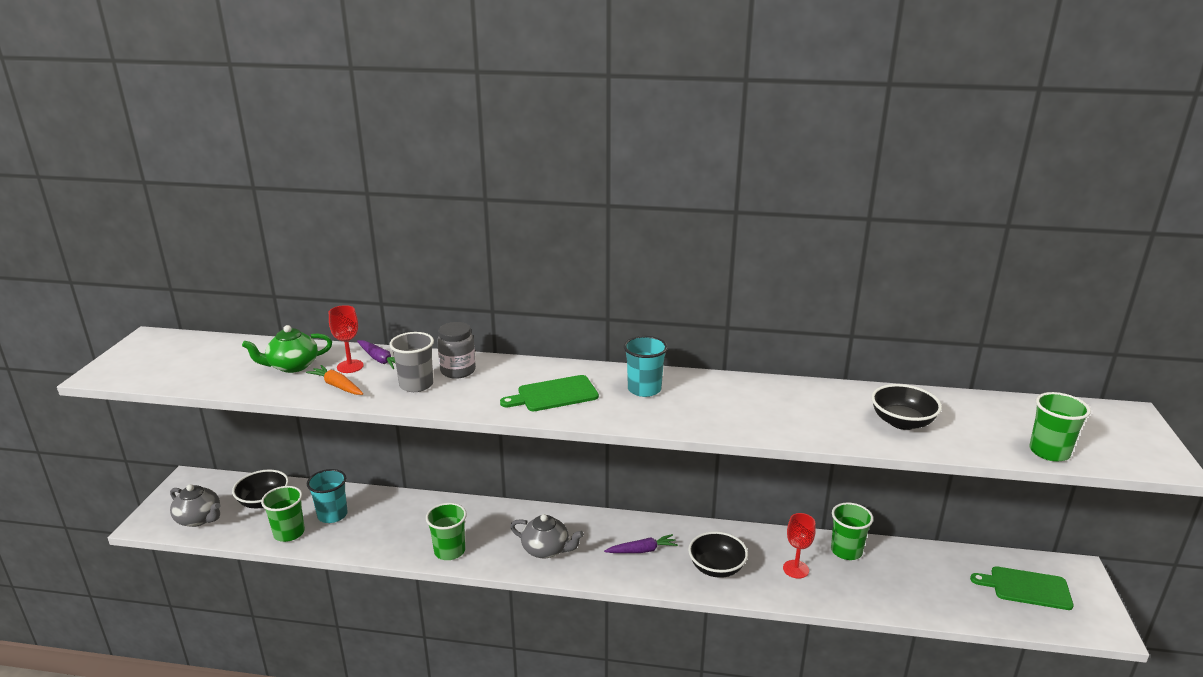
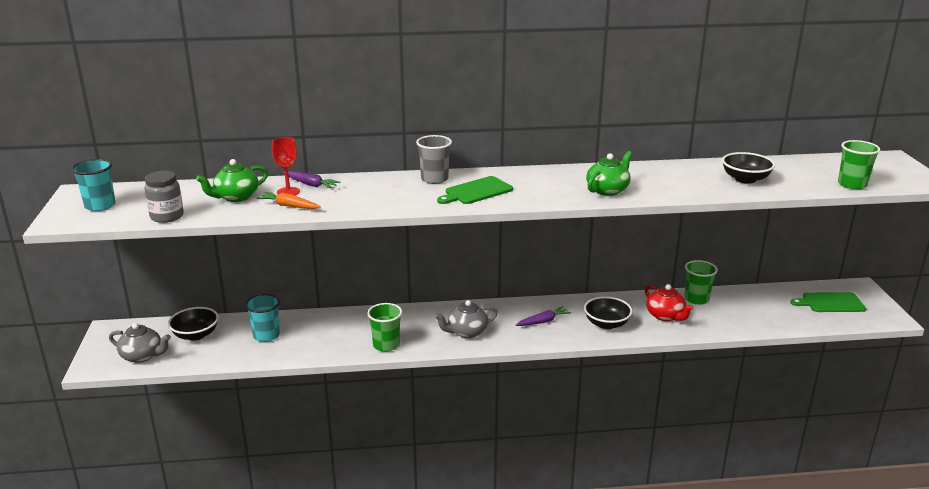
camera: 15 degrees left, 0 degrees up
green cup [261,486,305,542] -> none
grey cup [389,332,434,392] -> grey cup moved to [416,135,452,184]
grey jar [437,322,476,379] -> grey jar moved to [145,171,184,223]
grey teapot [510,514,584,558] -> grey teapot turned 150 degrees clockwise [434,300,498,338]
turquoise cup [624,336,668,397] -> turquoise cup moved to [71,159,115,211]
red goblet [783,513,816,579] -> red teapot [645,284,694,321]
none -> green teapot [586,151,632,196]

